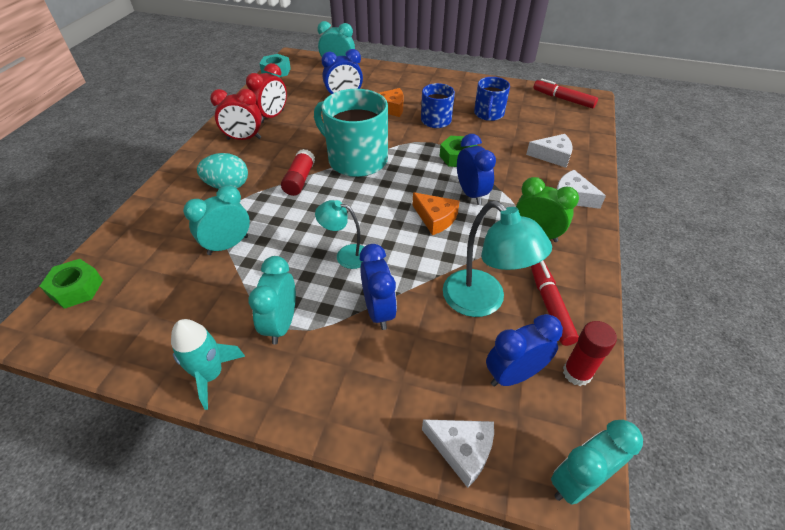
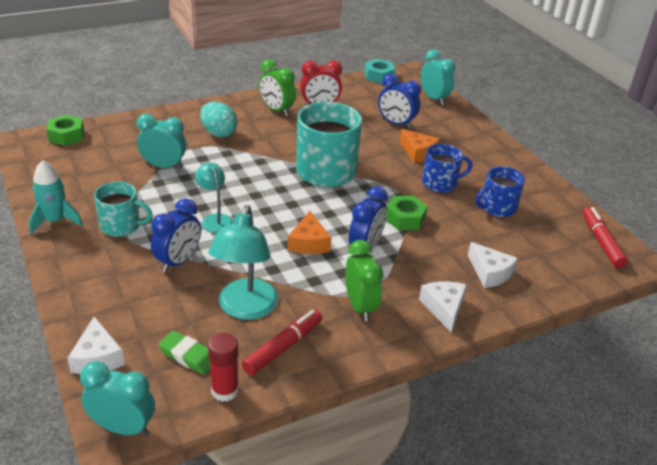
camera: 45 degrees right, 10 degrees down
red clock [210,89,262,140] -> green clock [259,59,296,116]
turquoise clock [248,256,296,345] -> turquoise mug [94,182,152,237]
red glue stick [281,149,315,196] -> none
blue clock [486,314,563,386] -> green eraser [158,331,210,375]

